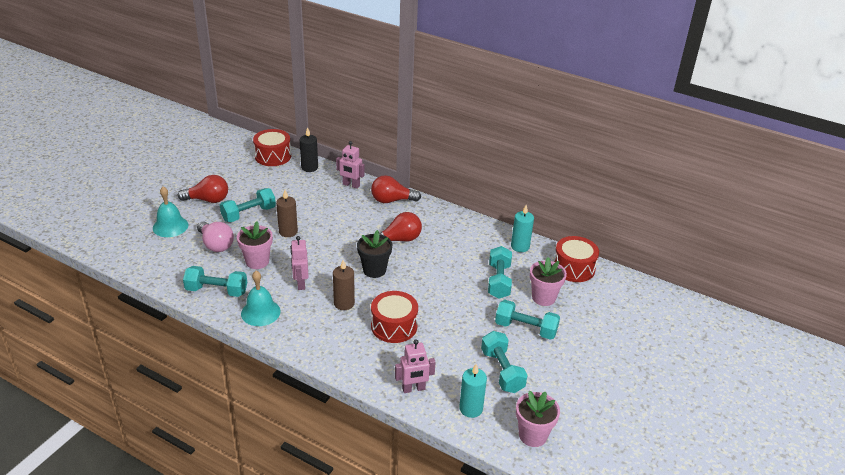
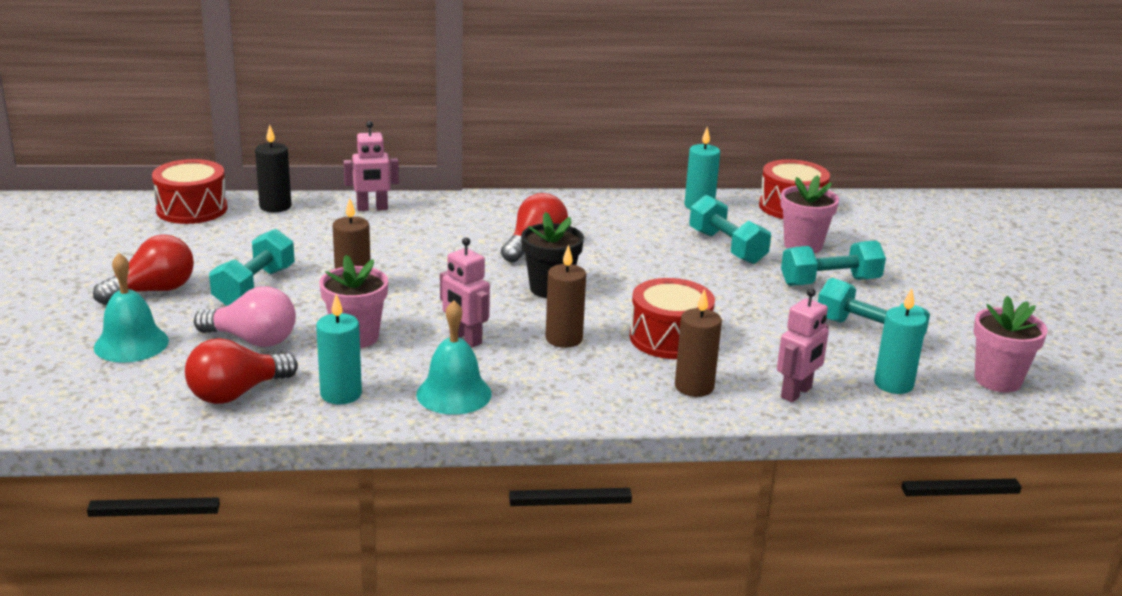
camera: 35 degrees left, 10 degrees down
turquoise dumbbell [183,266,247,297] -> turquoise candle [316,294,362,404]
red light bulb [371,175,421,203] -> red light bulb moved to [185,338,298,404]
none -> brown candle [675,289,722,397]

